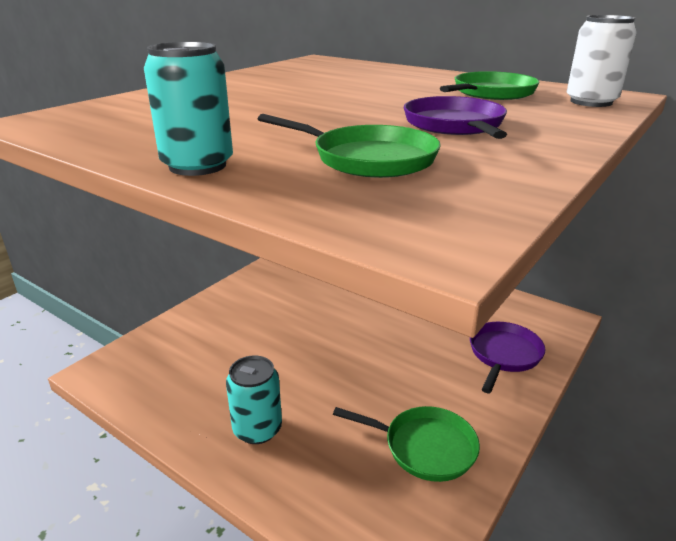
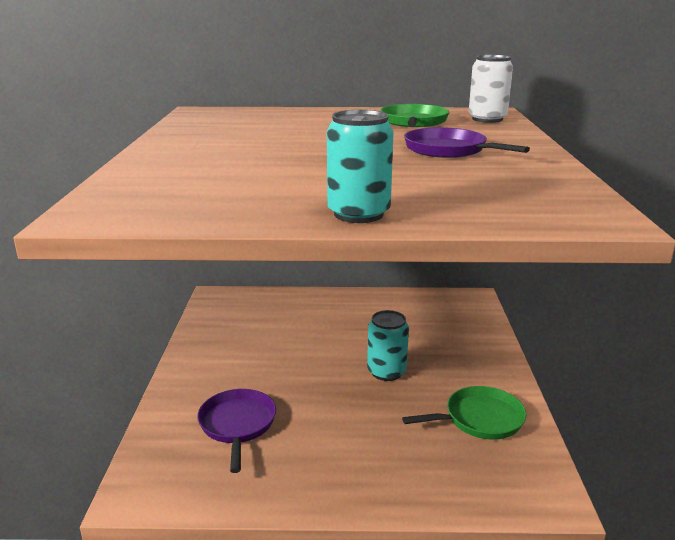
camera: 35 degrees left, 5 degrees down
turquoise can [226,355,282,444] -> turquoise can moved to [367,310,409,381]
green pan [258,114,441,178] -> none
purple pan [470,322,545,393] -> purple pan moved to [197,389,276,473]

